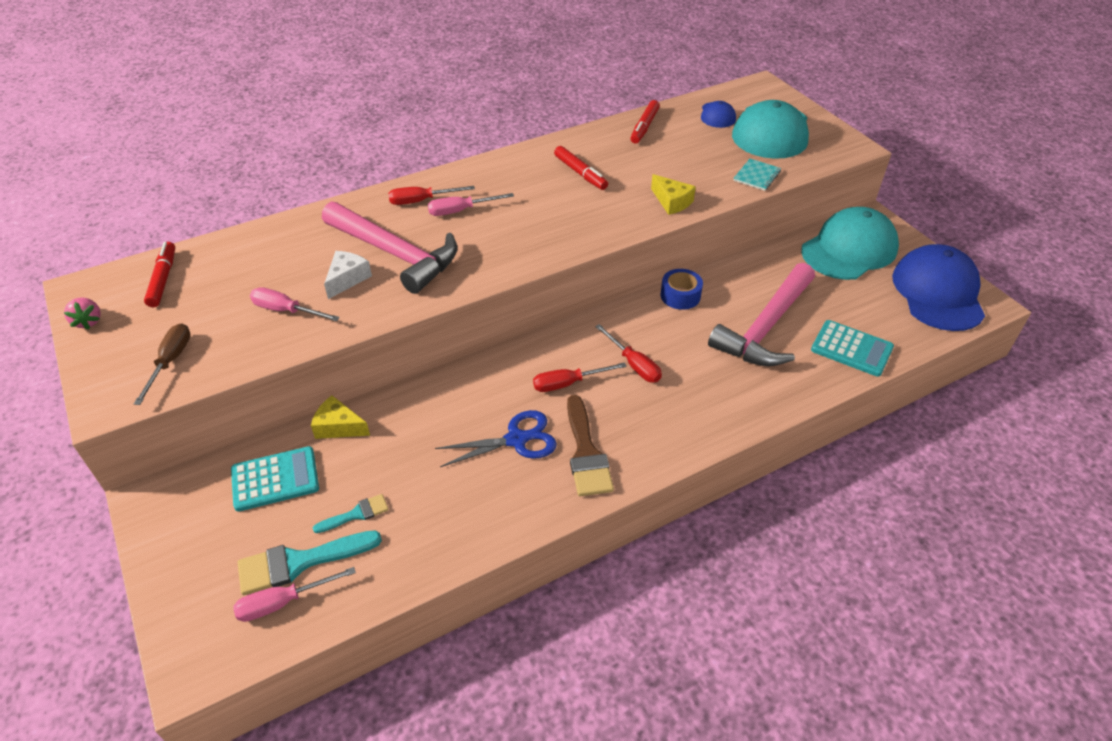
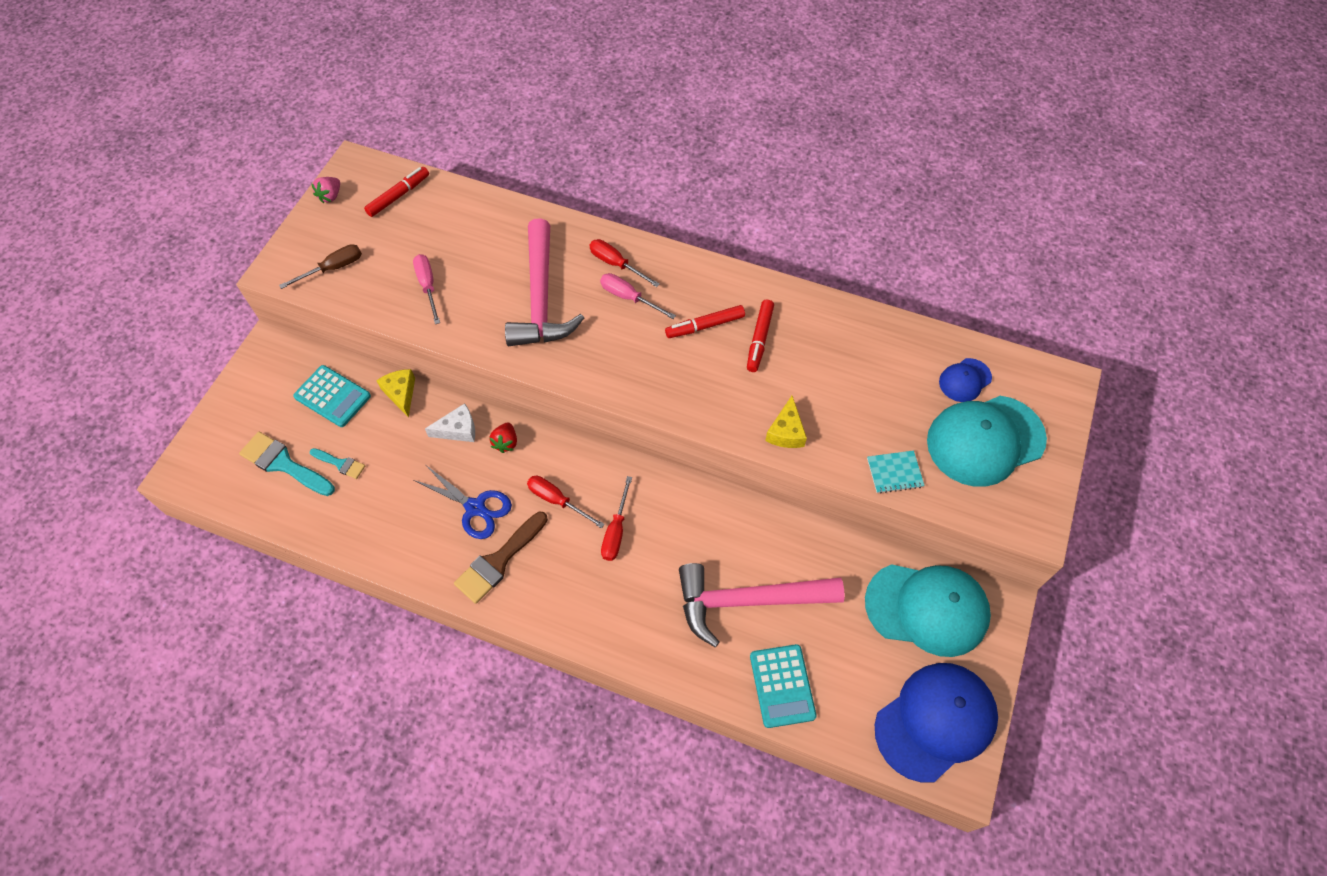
camera: 50 degrees right, 15 degrees up
pink screwdriver [233,567,356,622] -> none
white cheese [324,251,372,299] -> white cheese moved to [425,403,475,442]
red marker [630,100,660,144] -> red marker moved to [665,305,745,338]
blue tape [661,269,703,310] -> none
none -> red strawberry [489,423,517,453]

